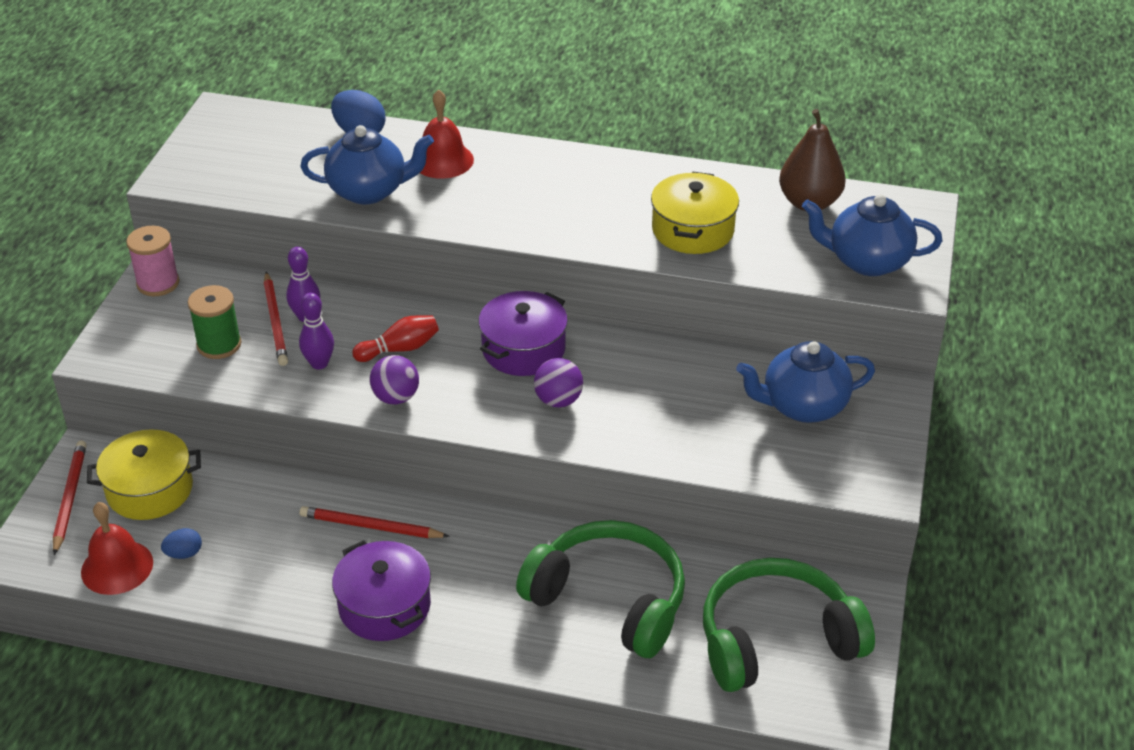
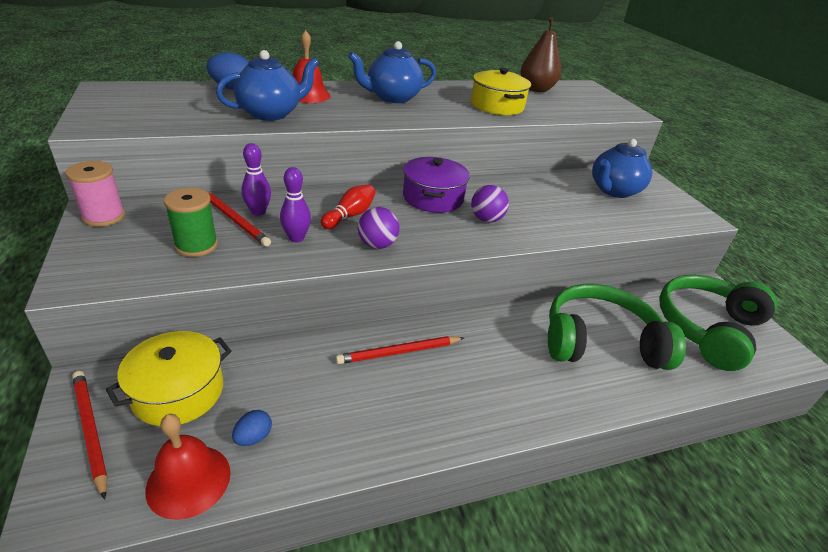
camera: 35 degrees left, 5 degrees down
purple pot [332,540,431,641] -> none
blue teapot [802,194,942,276] -> blue teapot moved to [348,41,436,103]

